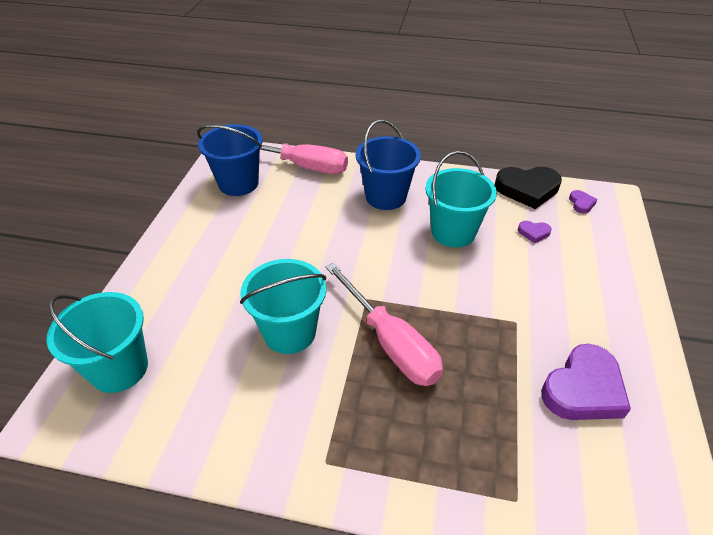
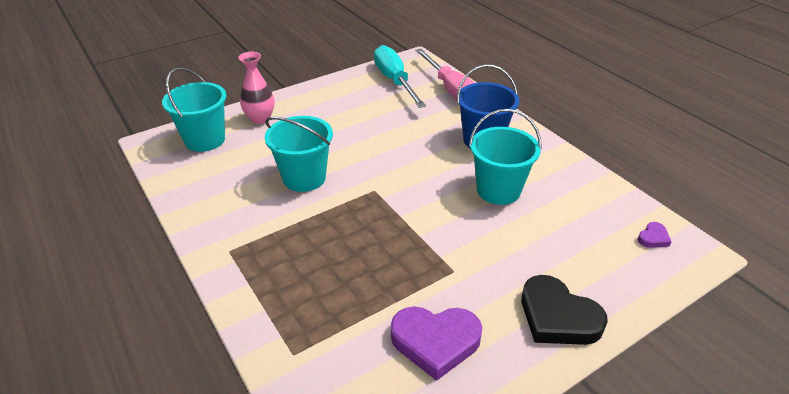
camera: 45 degrees right, 5 degrees down
blue bucket [197,124,263,196] -> turquoise screwdriver [374,45,426,108]
pink screwdriver [325,263,443,386] -> none
black heart [495,167,562,209] -> black heart moved to [522,275,608,345]
purple heart [518,221,552,243] -> none
none -> pink vase [238,52,275,124]

